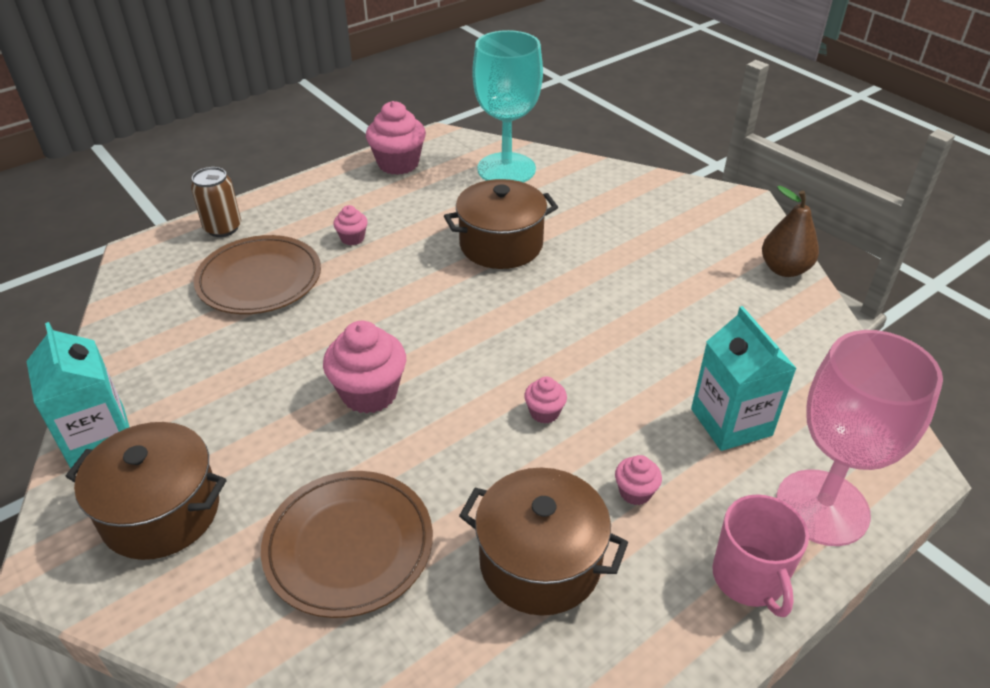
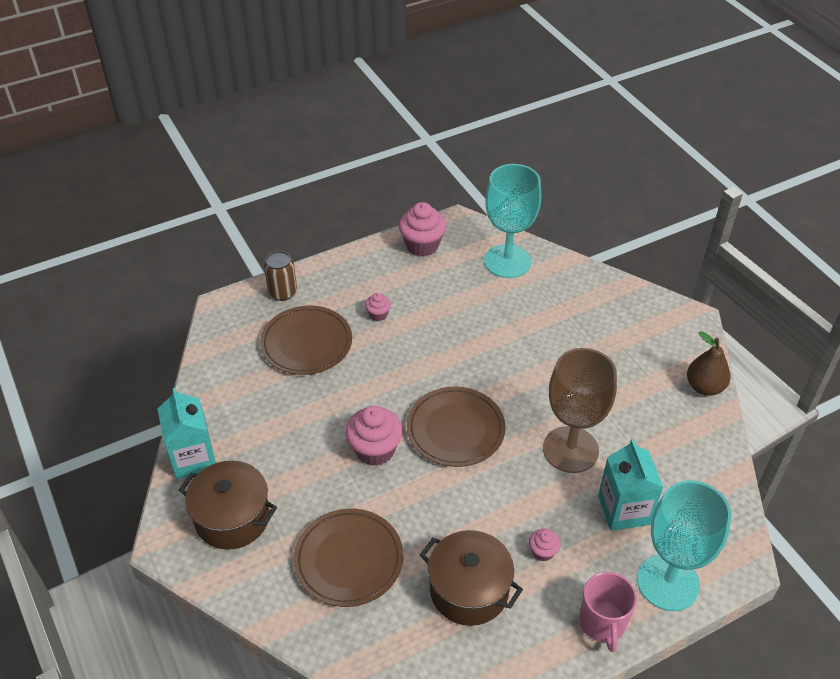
camera: 10 degrees right, 5 degrees up
brown pot [444,179,558,269] -> none
pink cupcake [524,376,567,424] -> none
pink goblet [776,330,943,546] -> turquoise goblet [637,481,731,611]
none -> brown plate [407,387,505,467]
none -> brown goblet [543,348,617,473]

